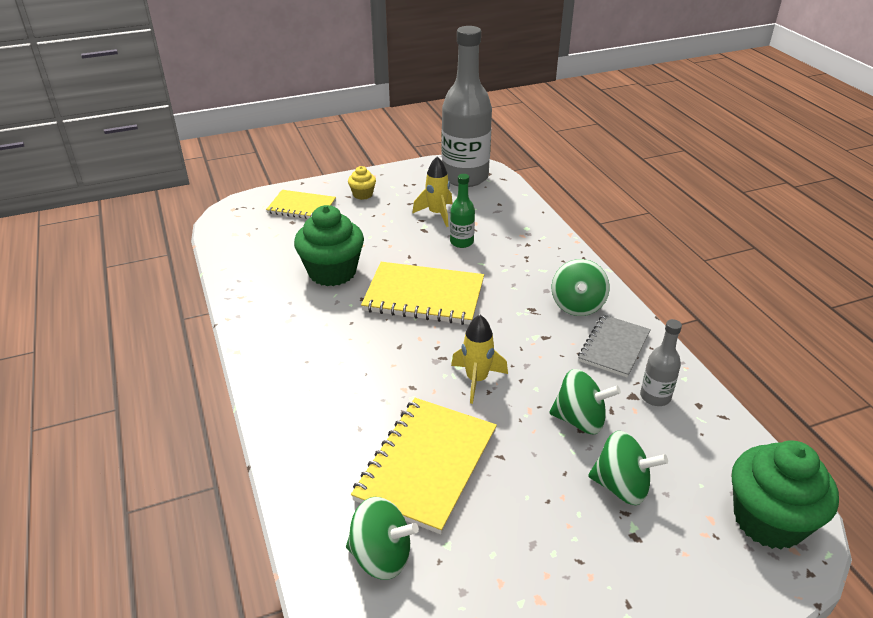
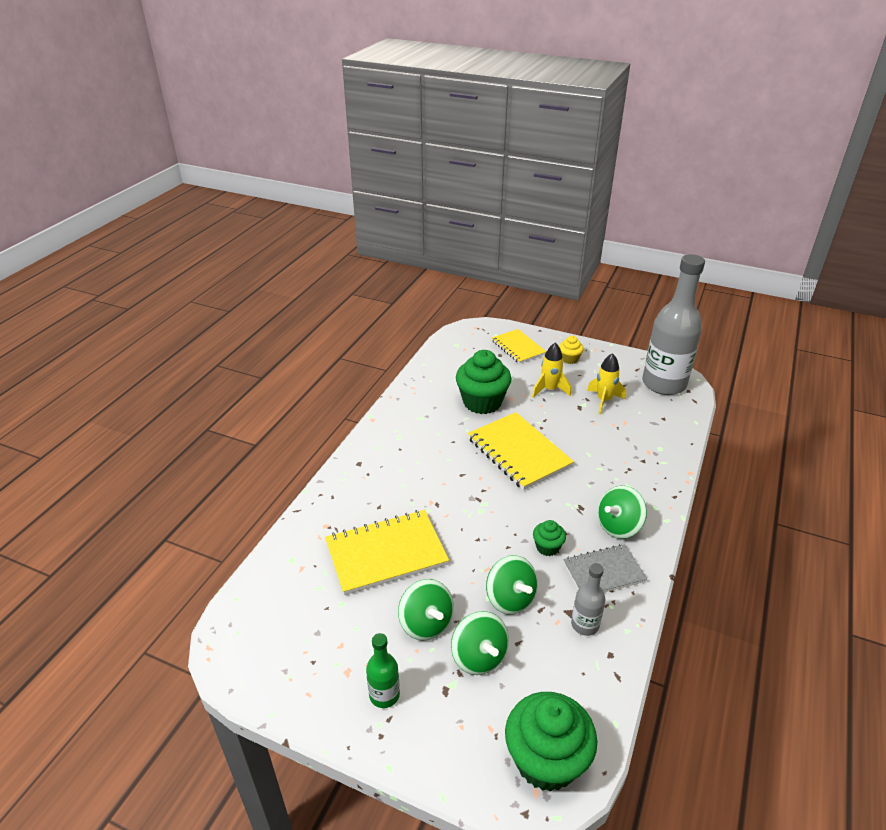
camera: 45 degrees right, 0 degrees up
green spinning top [346,497,419,580] -> green spinning top moved to [398,579,454,641]
green bottle [450,174,475,248] -> green bottle moved to [366,633,400,708]
yellow rocket [451,315,508,404] -> yellow rocket moved to [532,343,571,398]
none -> green cupcake [533,520,566,556]

